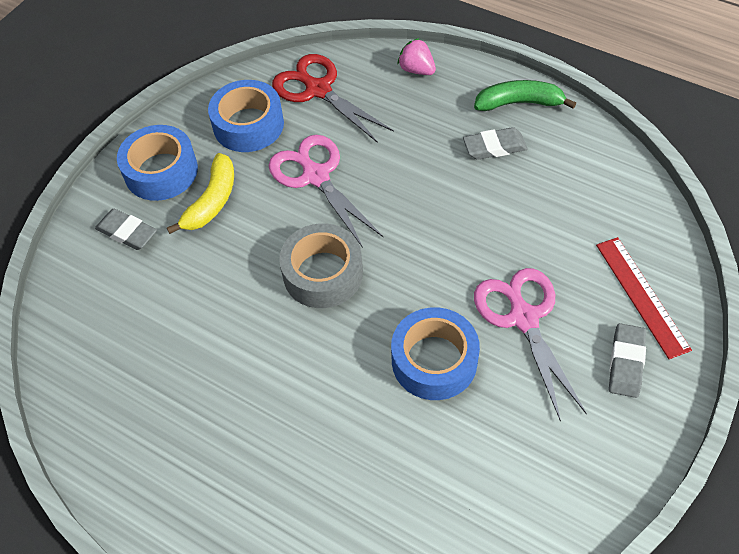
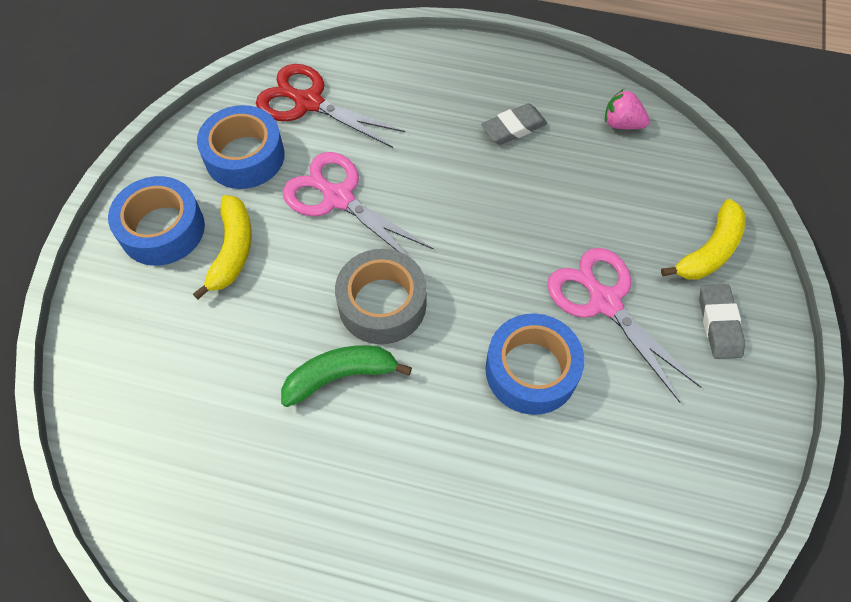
camera: 20 degrees left, 5 degrees up
grey eraser [95,209,157,250] -> none
pink strawberry [397,38,436,75] -> pink strawberry moved to [605,89,650,129]
green banana [474,80,576,111] -> green banana moved to [281,345,412,407]
red ruler [596,237,692,359] -> yellow banana [661,199,746,280]

